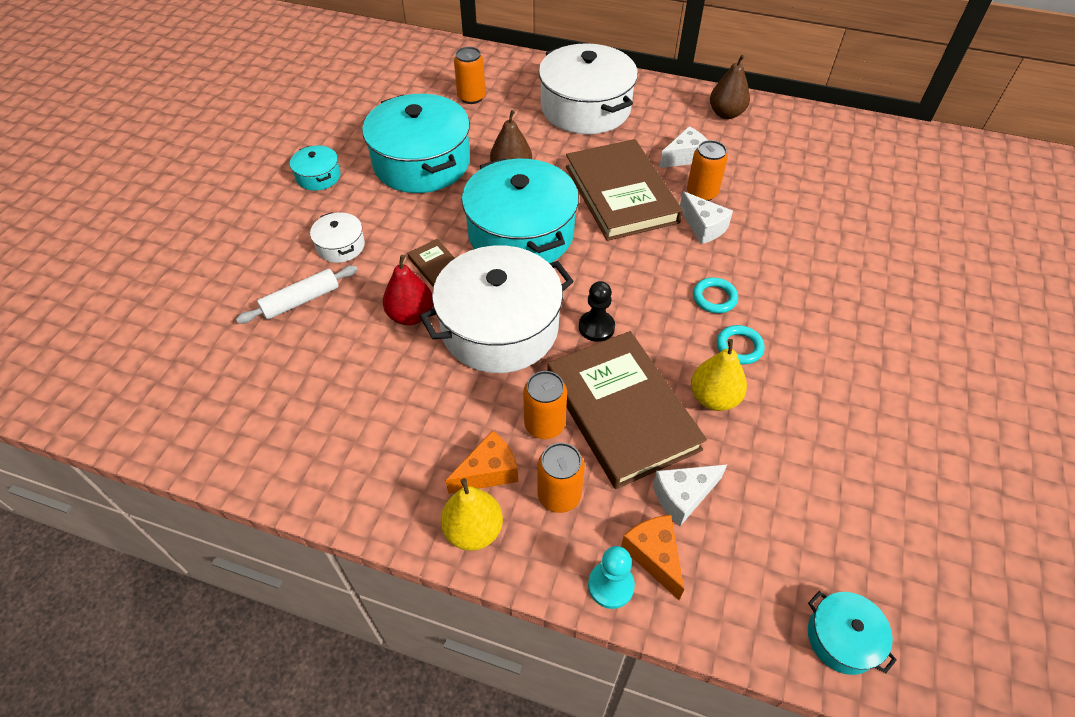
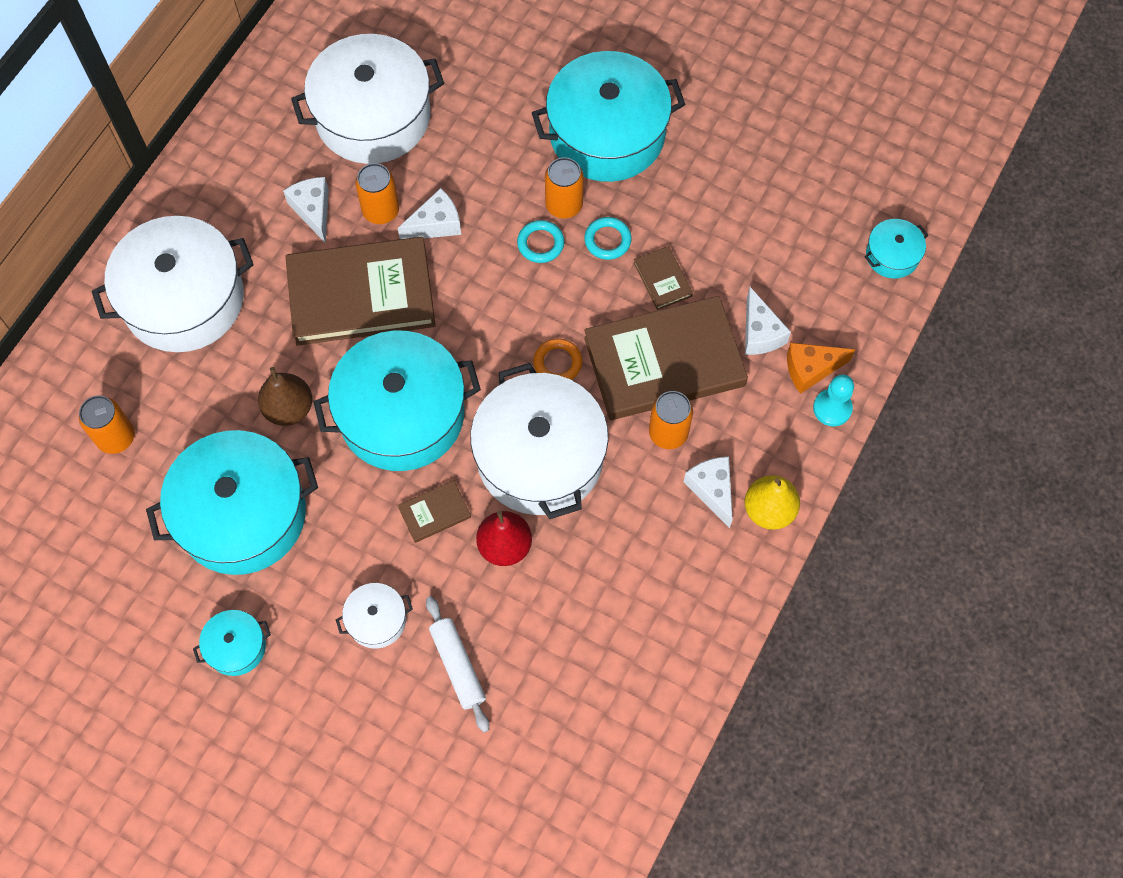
camera: 80 degrees left, 15 degrees up
orange cheese [446,430,518,494] -> white cheese [684,456,733,528]
orange can [538,443,585,513] -> orange can moved to [545,157,584,219]
black pawn [579,281,615,342] -> orange ring [534,338,582,380]
yellow pear [691,339,747,411] -> brown book [634,246,693,310]
brown pear [710,55,750,119] -> none
none -> white pot [291,34,444,164]
none -> turquoise pot [532,51,685,182]

